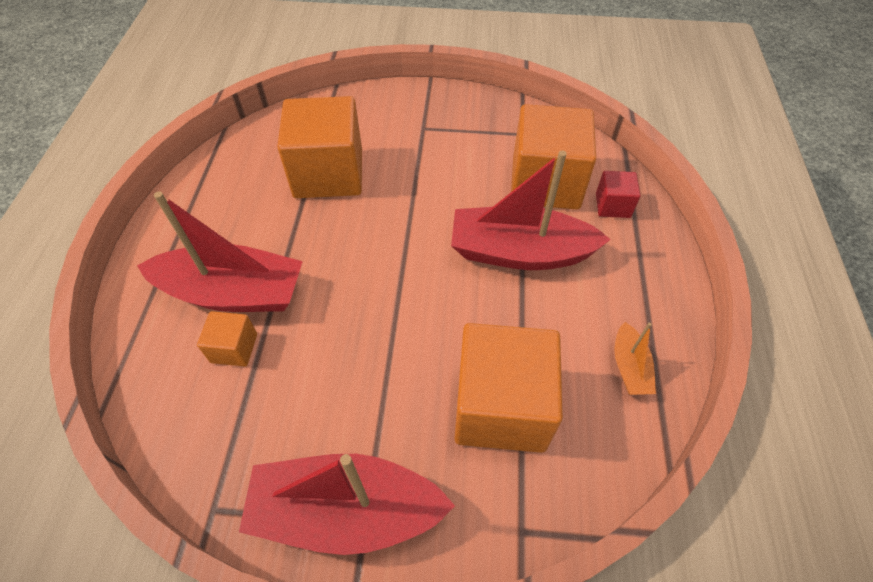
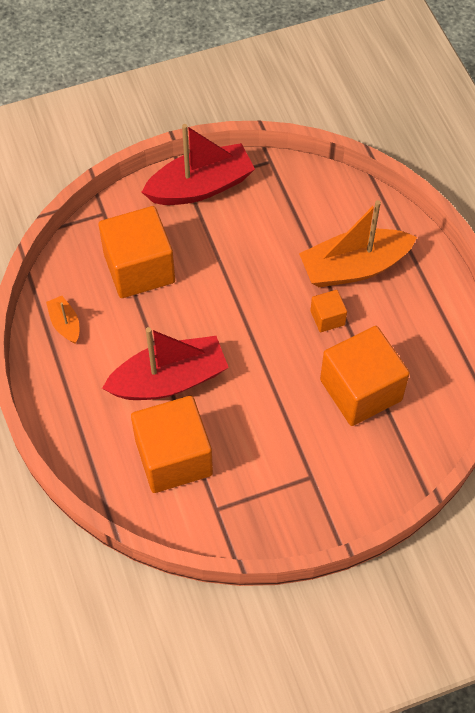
camera: 155 degrees right, 5 degrees up
red boat [137,191,303,312] -> orange boat [299,200,417,287]
orange cube [197,311,257,367] -> orange cube moved to [310,290,347,332]
red cube [596,171,641,218] -> none

